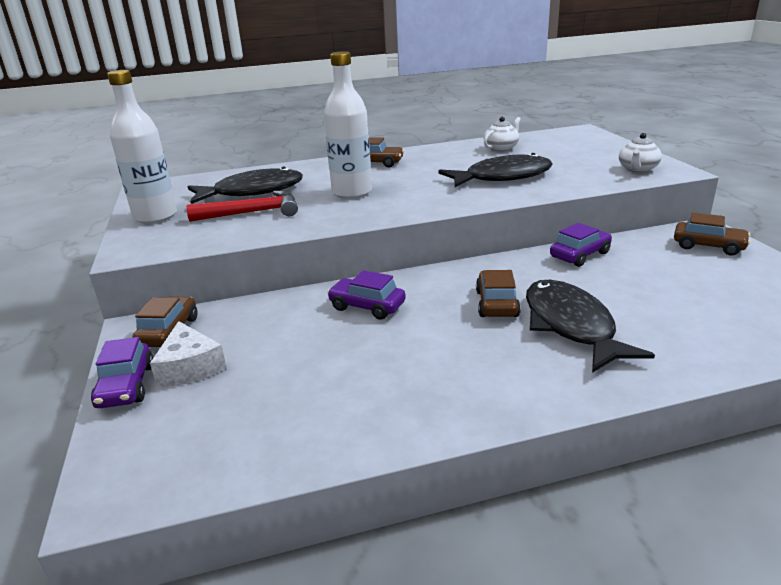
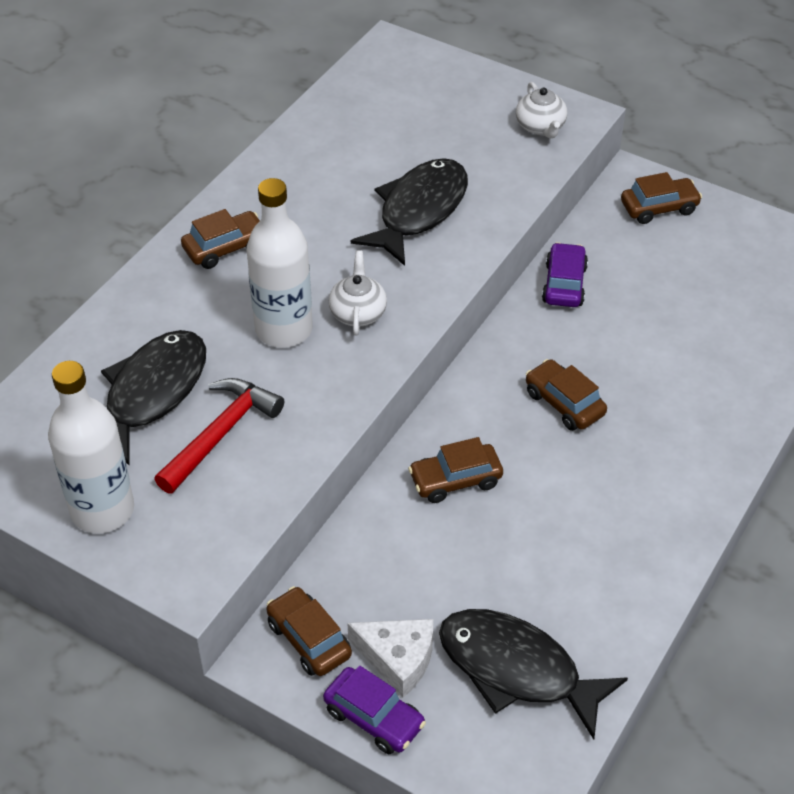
camera: 45 degrees left, 20 degrees up
purple car [327,270,406,320] -> brown car [408,437,503,503]
white teapot [484,117,521,152] -> white teapot moved to [329,250,387,336]
black fish [526,280,655,373] -> black fish moved to [439,609,628,740]

